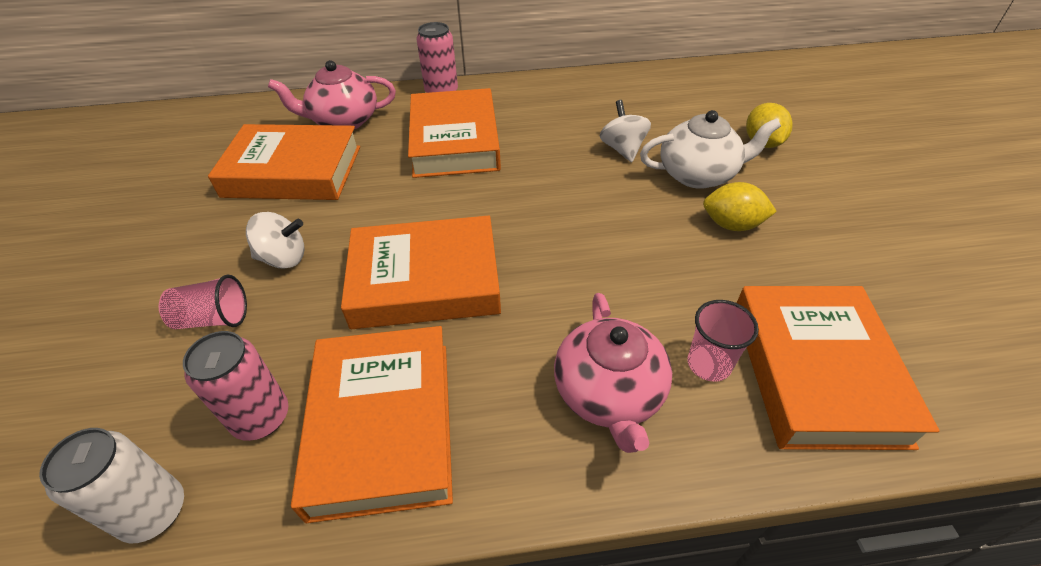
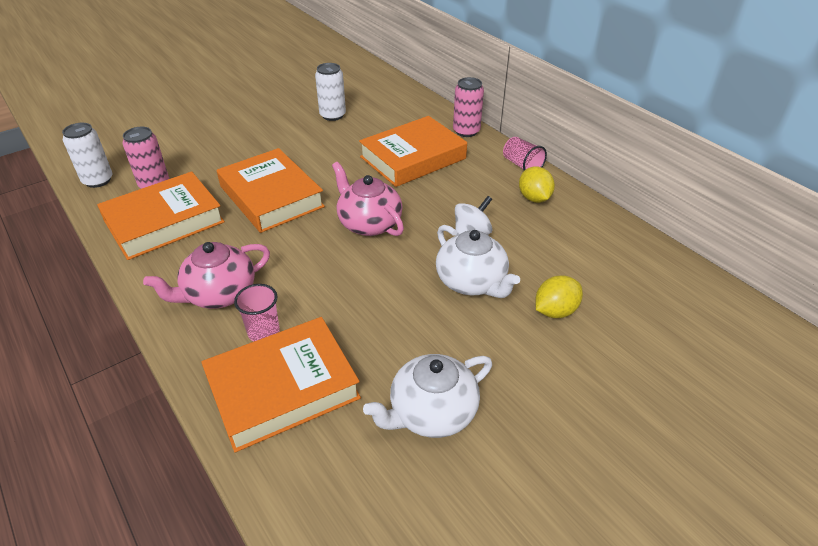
camera: 60 degrees right, 5 degrees down
pink cup [159,275,247,329] -> pink cup moved to [503,137,547,171]
orange book [208,124,360,200] -> white can [315,63,346,121]
white spinning top [246,212,305,269] -> none
pink teapot [268,60,396,129] -> pink teapot moved to [332,162,404,236]
yellow lemon [703,182,777,231] -> yellow lemon moved to [519,166,555,203]
none -> white teapot [363,354,492,438]

